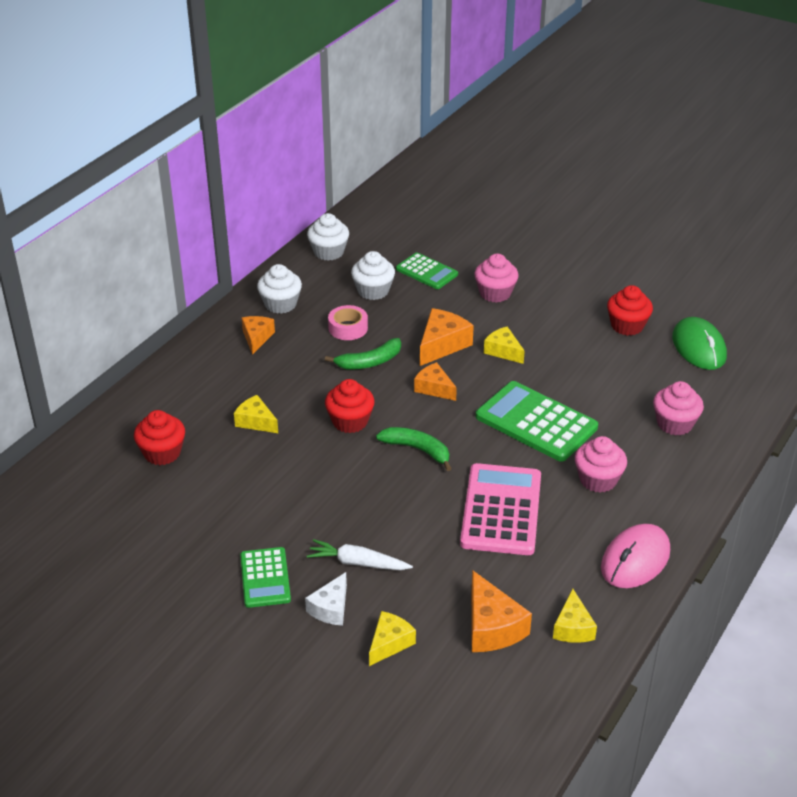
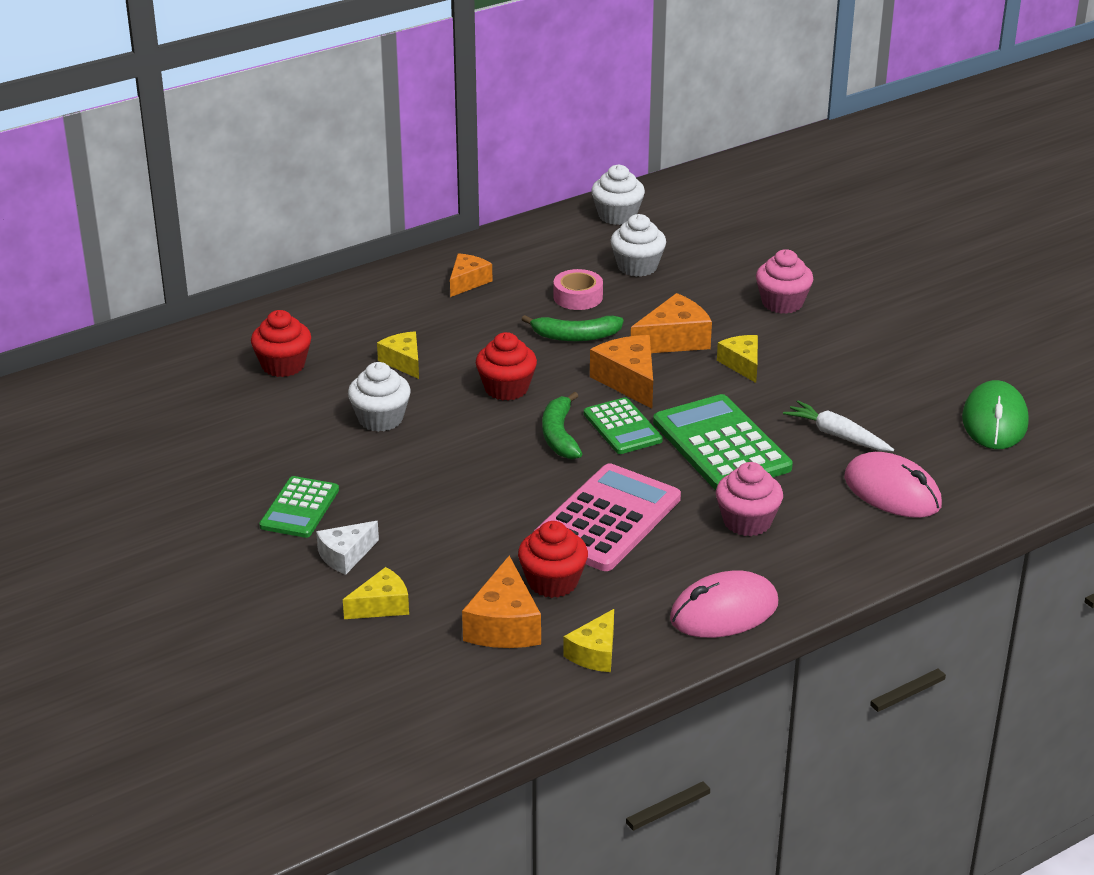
camera: 25 degrees right, 5 degrees down
white cupcake [257,264,302,314] -> white cupcake moved to [348,362,411,432]
white carrot [307,539,413,570] -> white carrot moved to [783,401,894,451]
green banana [376,427,452,471] -> green banana turned 150 degrees counterclockwise [542,392,583,459]
green calculator [396,253,458,289] -> green calculator moved to [584,397,663,454]
orange cheese [414,362,457,401] -> orange cheese [590,335,653,409], size x1.51
red cupcake [607,285,653,336] -> red cupcake moved to [518,521,588,598]
pink cupcake [653,381,704,436] -> pink mouse [844,452,942,518]

